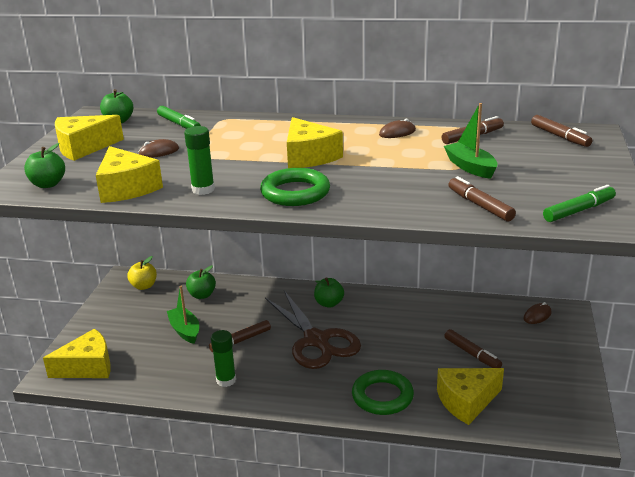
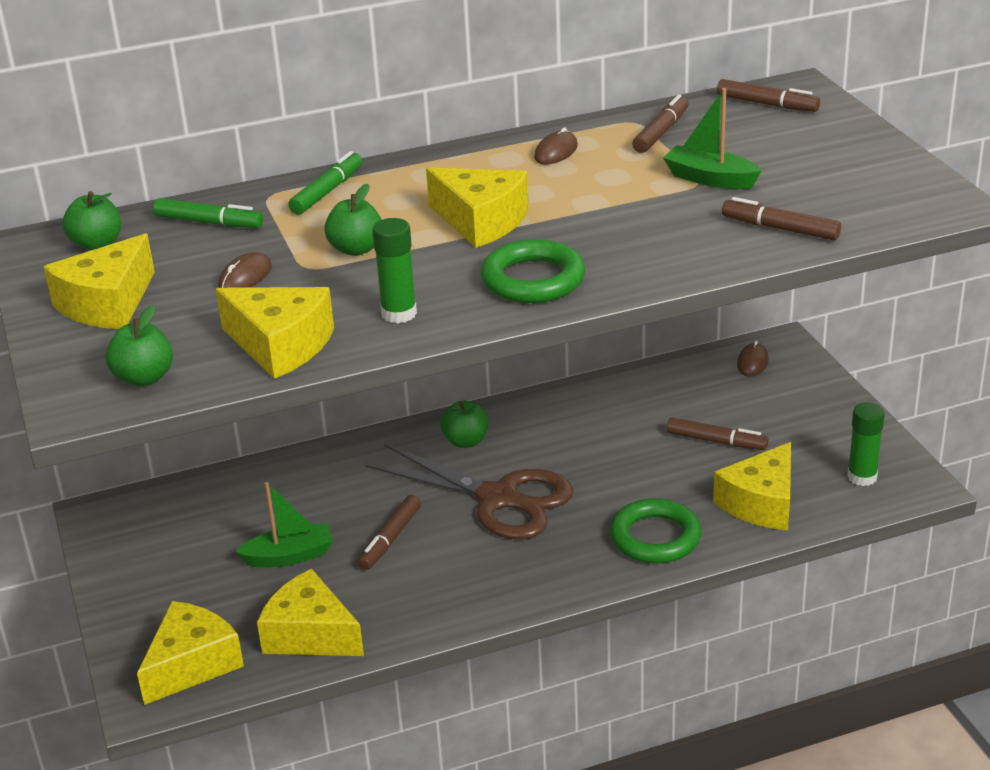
camera: 30 degrees left, 5 degrees up
yellow apple [127,256,157,290] -> none
green boat [167,286,199,344] -> green boat turned 135 degrees clockwise [235,482,333,568]
green apple [186,266,216,299] -> green apple moved to [324,184,382,256]
green glue stick [211,330,236,387] -> green glue stick moved to [847,402,885,486]
green marker [543,185,616,222] -> green marker moved to [288,151,362,215]
none -> yellow cheese [257,569,364,656]

